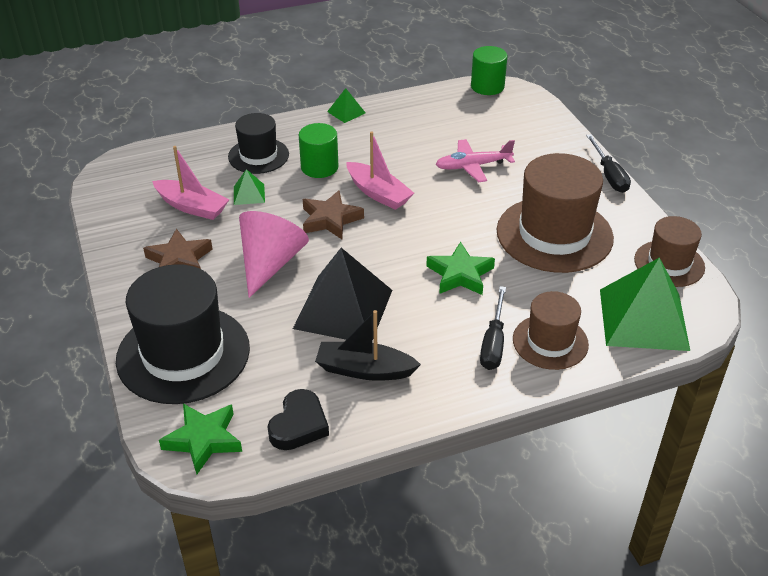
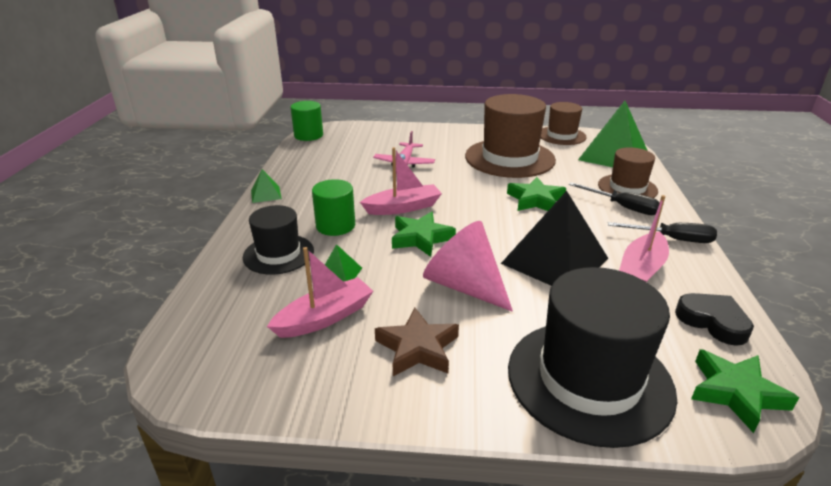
camera: 65 degrees left, 10 degrees down
brown star [303,190,364,239] -> green star [392,212,456,257]
black boat [315,310,421,381] -> pink boat [619,195,669,282]
black screwdriver [586,134,631,193] -> black screwdriver moved to [608,222,717,243]

